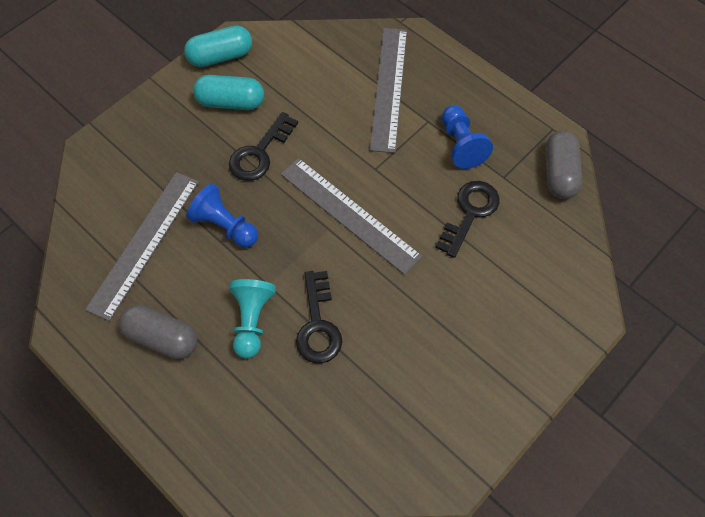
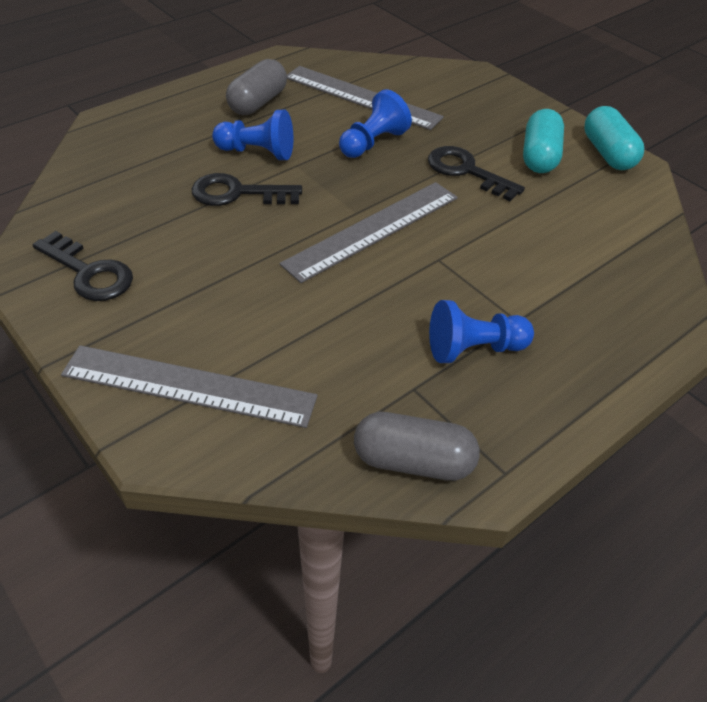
camera: 95 degrees right, 15 degrees down
turquoise pawn [229,279,276,358] -> blue pawn [212,110,293,160]
grey ruler [370,28,407,153] -> grey ruler moved to [61,345,318,428]
black key [435,181,500,258] -> black key moved to [33,231,133,301]

